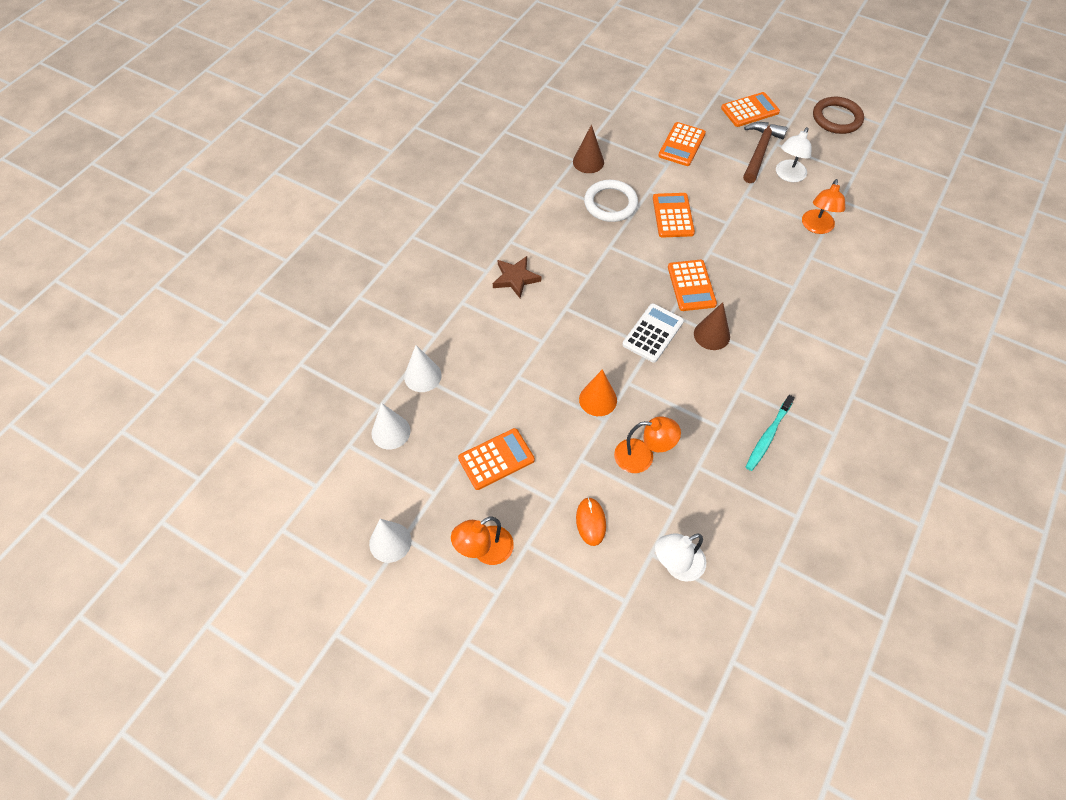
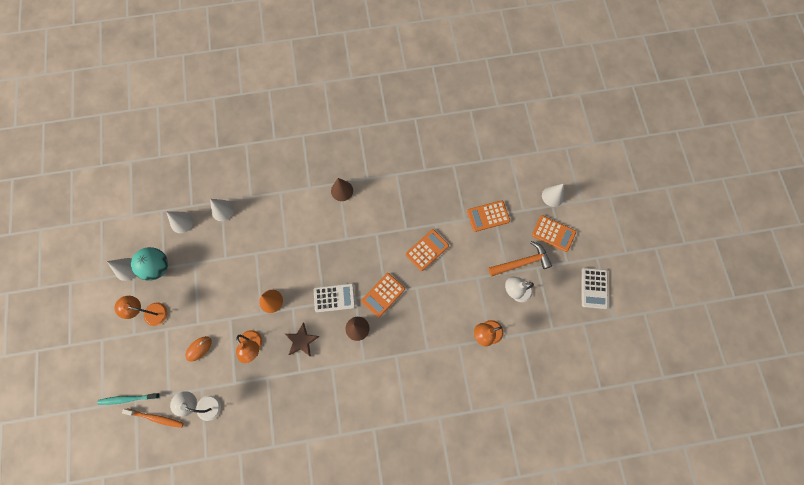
camera: 50 degrees right, 15 degrees up
orange calculator [458,428,535,490] -> none
brown star [493,256,541,298] -> brown star moved to [285,323,319,357]
brown cone [573,125,604,173] -> brown cone moved to [331,178,353,201]
white ring [584,180,638,222] -> none
brown hammer [743,122,788,183] -> orange hammer [488,241,552,276]
turquoise toothbrush [746,395,795,471] -> turquoise toothbrush moved to [97,393,160,405]
brown ring [813,97,864,134] -> white calculator [581,268,608,309]
none -> orange toothbrush [122,408,184,428]
none -> turquoise ball [131,247,168,281]
none -> white cone [542,184,564,207]

